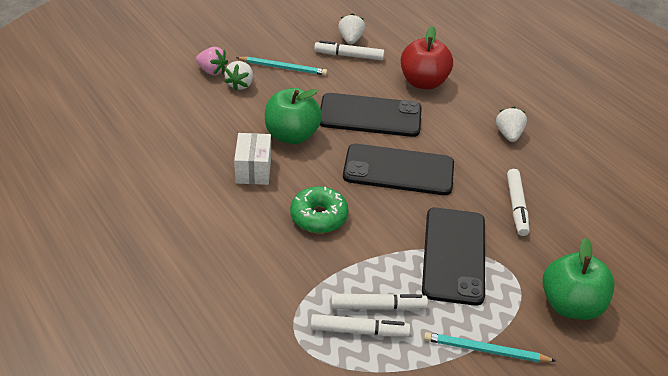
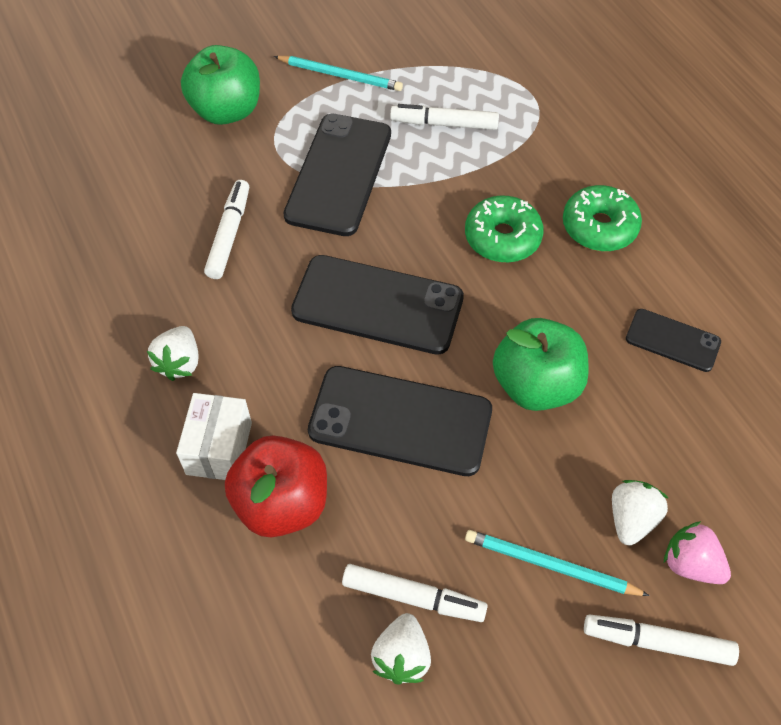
camera: 170 degrees left, 15 degrees up
white box [234,133,271,185] -> white box moved to [176,393,252,480]
white marker [310,314,410,337] -> white marker moved to [584,614,739,666]
none -> green donut [563,185,642,251]
none -> black phone [626,309,721,372]

